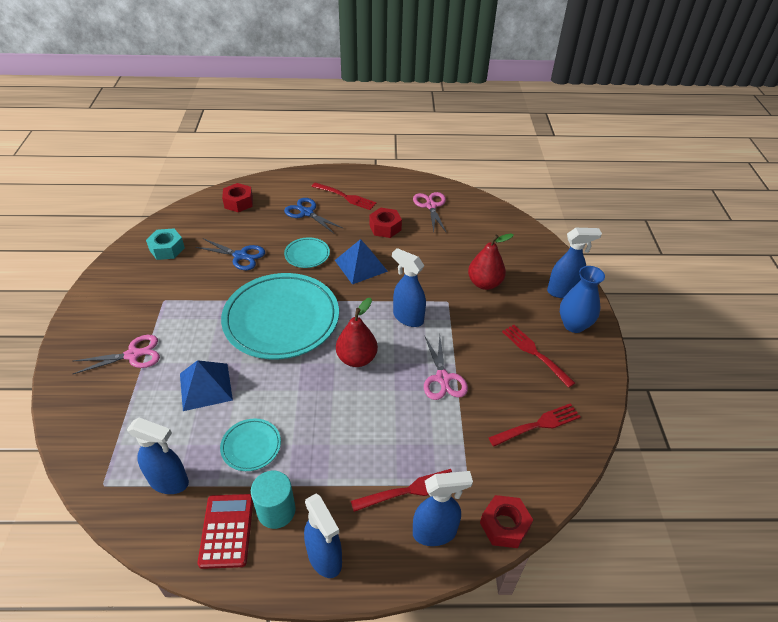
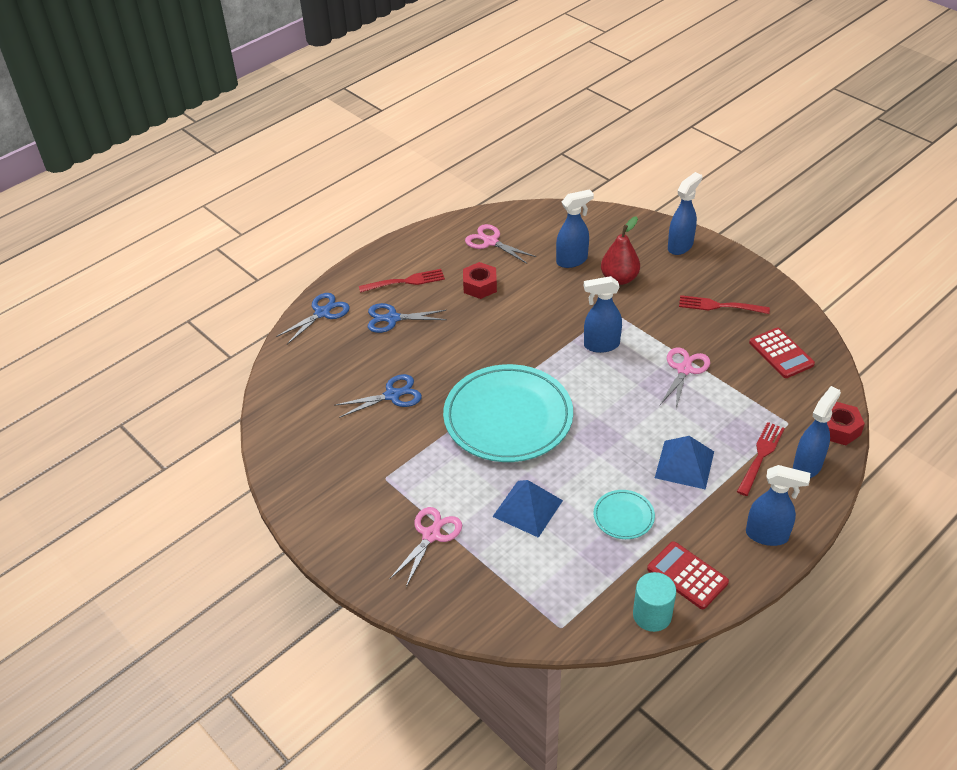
camera: 40 degrees left, 0 degrees up
blue spray bottle [127,417,189,494] -> blue spray bottle moved to [556,189,594,268]
turquoise nut [146,229,185,260] -> none
red nut [222,183,253,212] -> none
turquoise cylinder [251,471,296,529] -> turquoise cylinder moved to [633,572,676,632]
turquoise plate [284,237,330,268] -> none
blue pyramid [335,239,388,284] -> blue pyramid moved to [655,436,714,490]
red pear [336,298,378,367] -> none
pink scissors [424,335,468,400] -> pink scissors turned 105 degrees counterclockwise [660,348,710,409]
red fork [488,403,581,447] -> red calculator [749,328,815,378]
blue vase [560,266,605,333] -> none
none -> blue scissors [276,293,350,344]

